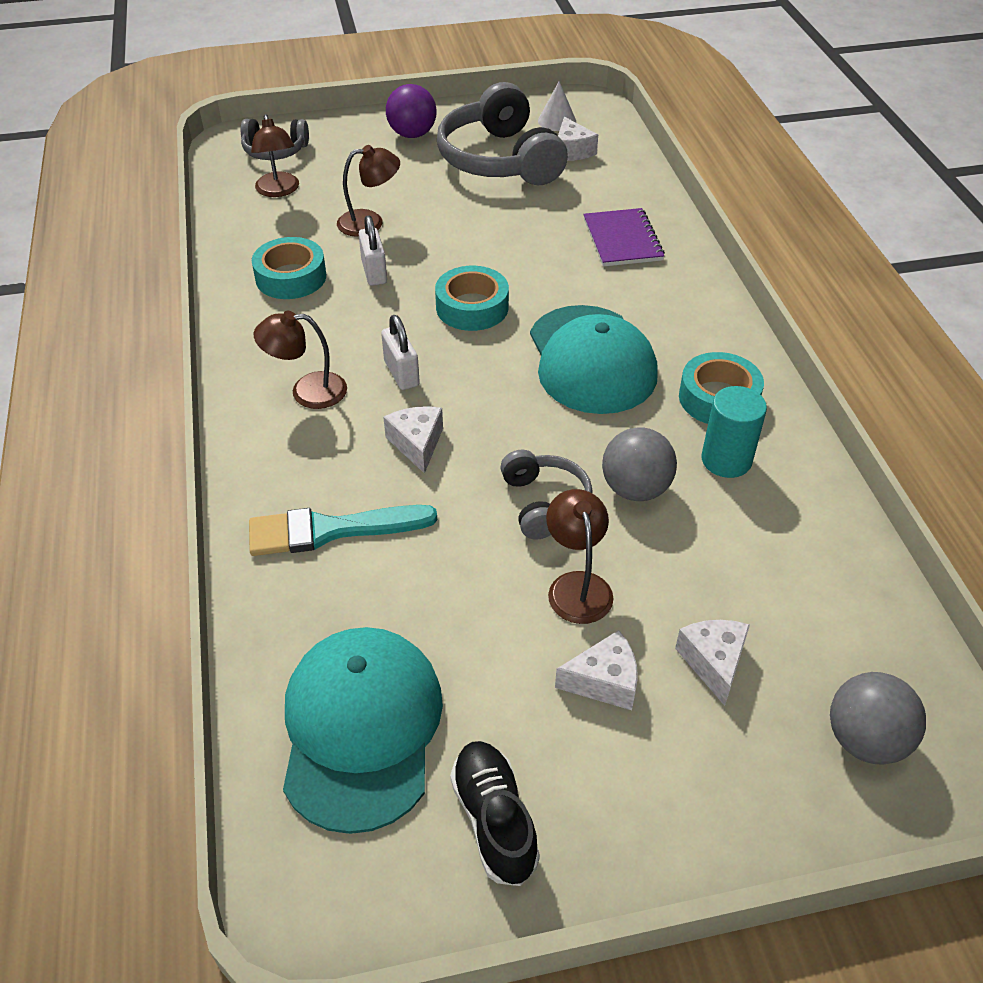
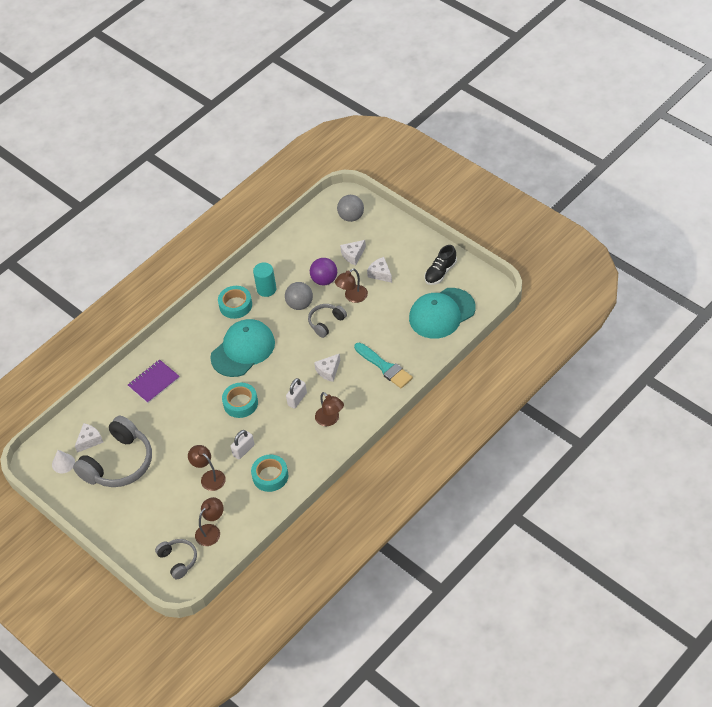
camera: 120 degrees left, 5 degrees up
purple ball [386,84,437,138] -> purple ball moved to [310,258,337,285]

